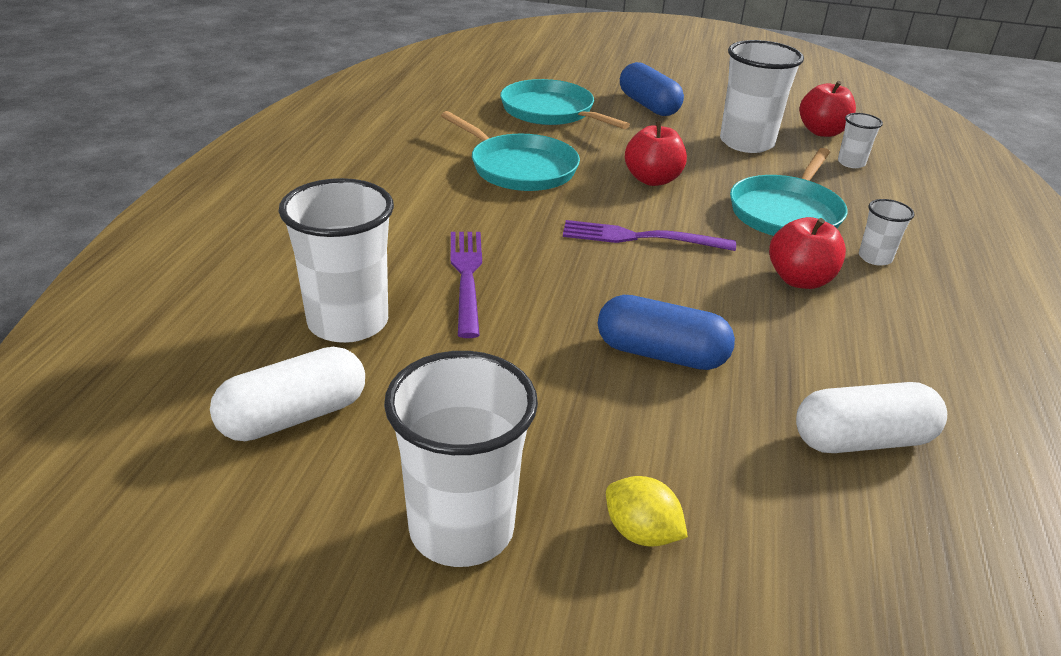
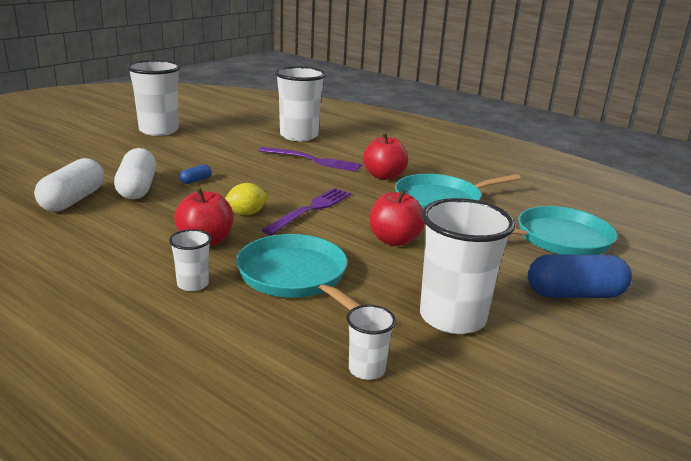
camera: 115 degrees right, 10 degrees down
white capsule [210,347,365,441] -> white capsule moved to [114,148,156,199]
blue capsule [598,295,735,370] -> blue capsule [180,165,212,184], size x0.45
yellow lemon [606,476,688,547] -> yellow lemon moved to [225,183,268,215]
red apple [800,81,856,137] -> red apple moved to [363,133,408,180]

